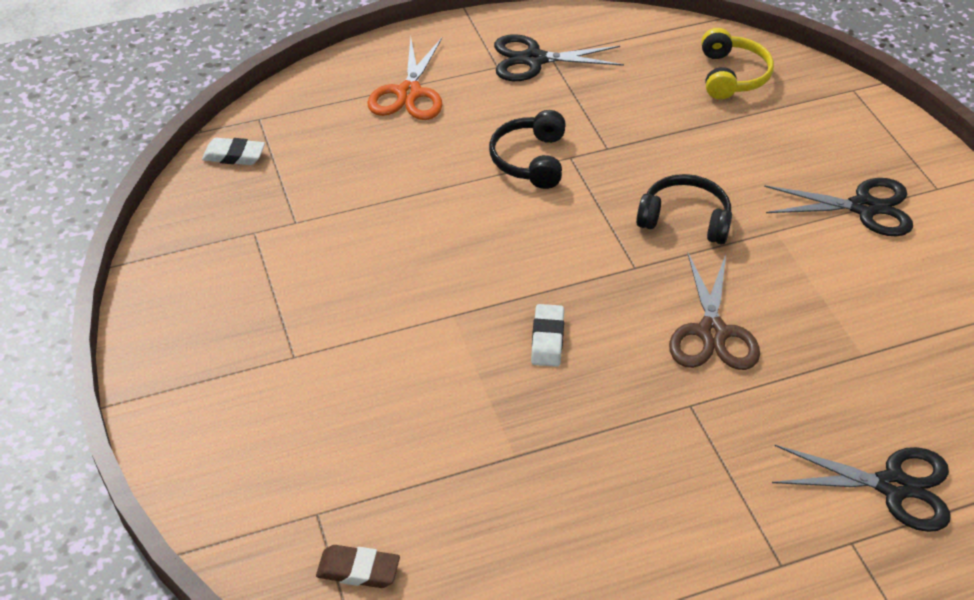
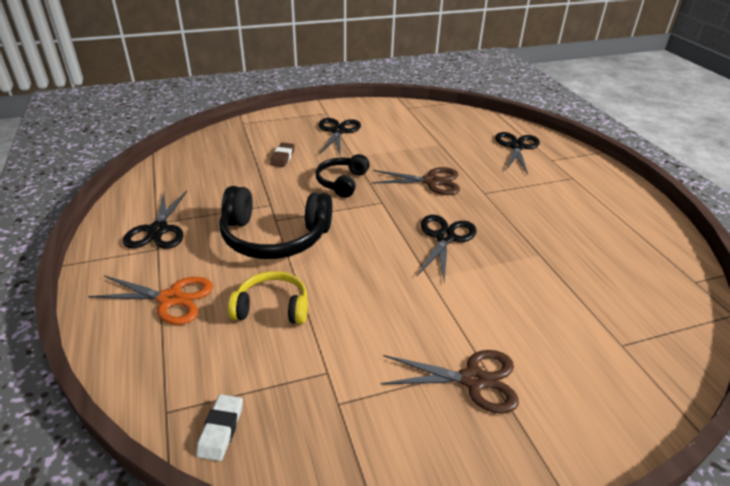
camera: 90 degrees left, 10 degrees down
brown eraser [316,545,400,588] -> brown eraser moved to [270,143,295,167]
black headphones [489,110,566,189] -> black headphones [219,186,332,259], size x1.69
white eraser [531,304,564,367] -> black scissors [417,215,477,283]
yellow headphones [701,28,774,99] -> yellow headphones moved to [228,271,308,324]
none -> brown scissors [380,350,519,414]

